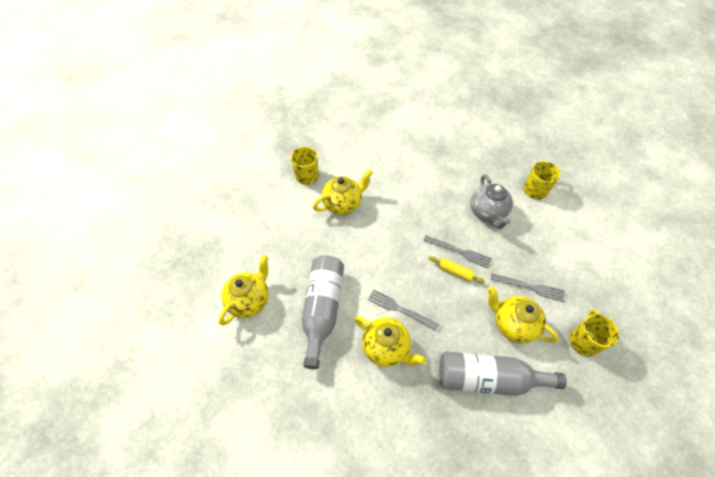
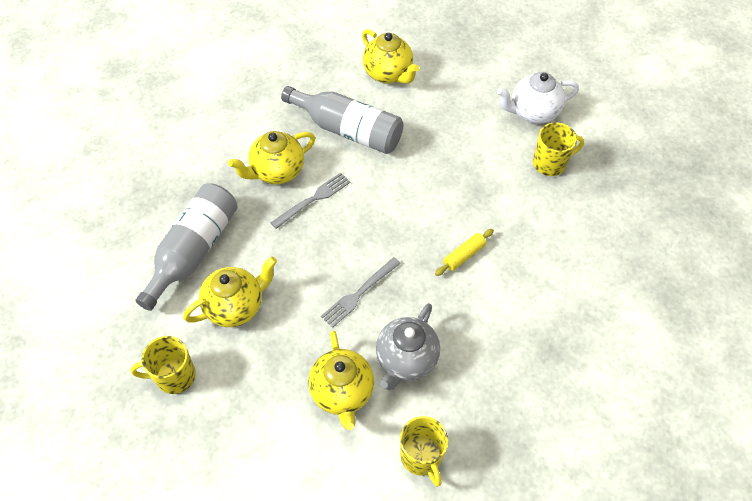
camera: 110 degrees right, 0 degrees up
yellow teapot [313,169,373,215] -> yellow teapot moved to [308,331,374,430]
yellow rolling pin [429,256,485,283] -> yellow rolling pin moved to [435,229,494,276]
grey teapot [471,174,513,229] -> grey teapot turned 75 degrees counterclockwise [376,303,440,390]
grey fork [491,274,565,302] -> none
yellow mug [570,309,619,356] -> yellow mug turned 135 degrees clockwise [131,336,196,394]
none -> white teapot [497,72,579,124]

